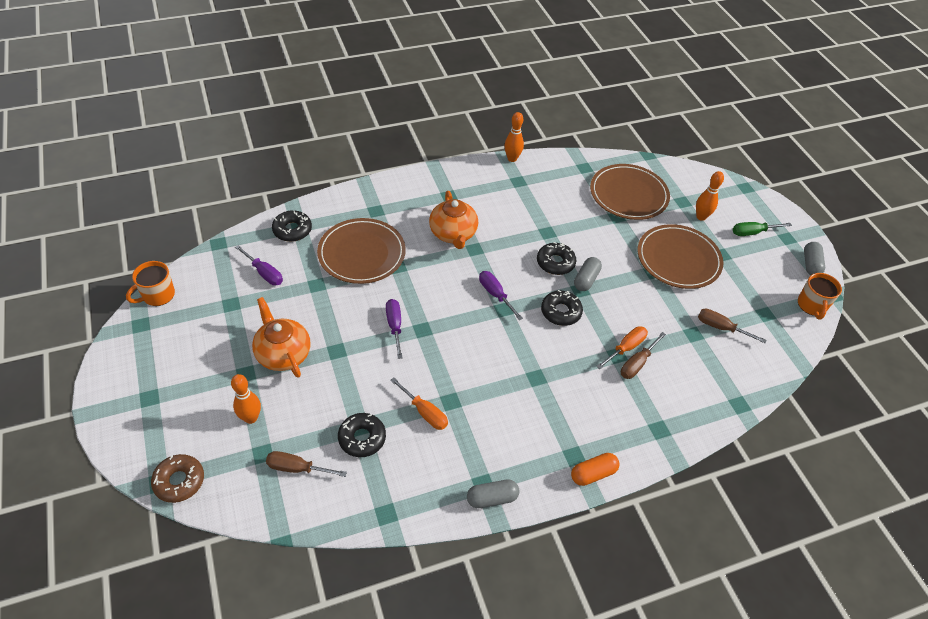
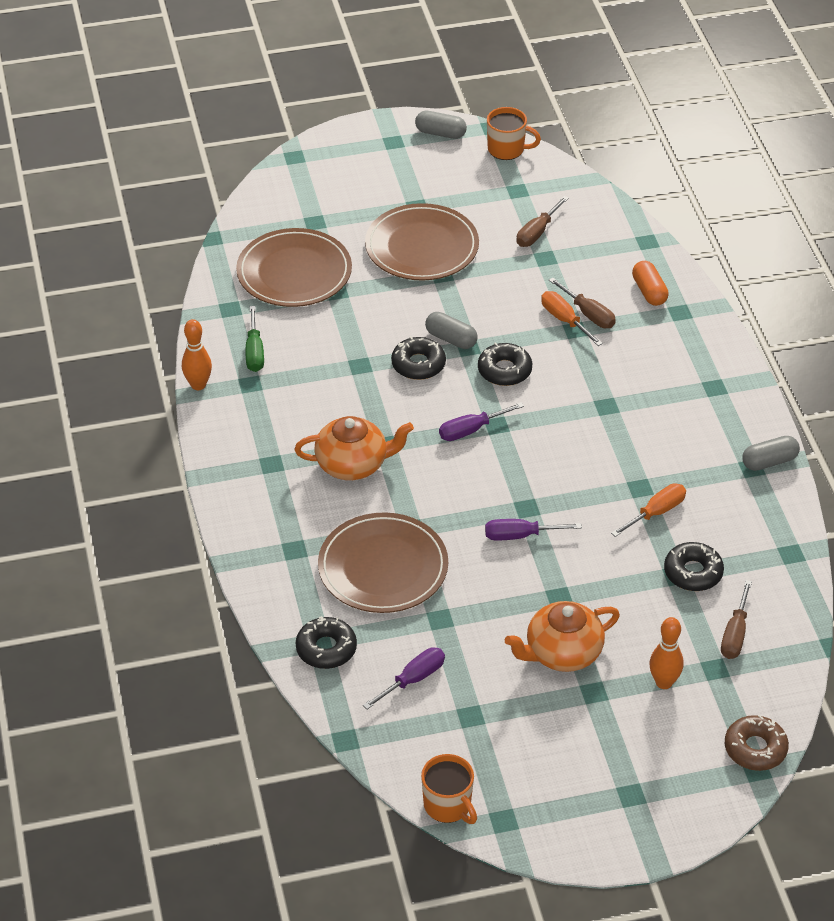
camera: 80 degrees left, 5 degrees down
grey capsule [467,480,520,508] -> grey capsule turned 75 degrees clockwise [742,436,800,471]
orange capsule [571,453,619,486] -> orange capsule moved to [632,261,669,306]
orange bowling pin [696,171,724,221] -> none
green screwdriver [733,222,792,236] -> green screwdriver moved to [245,306,264,372]

